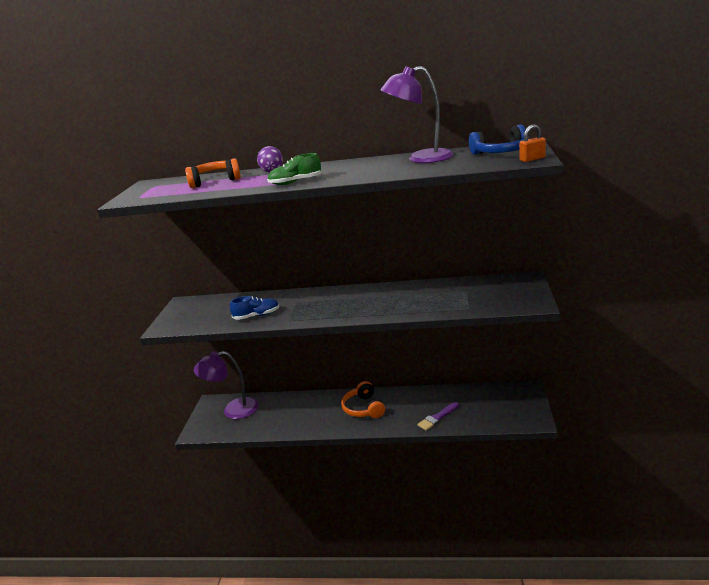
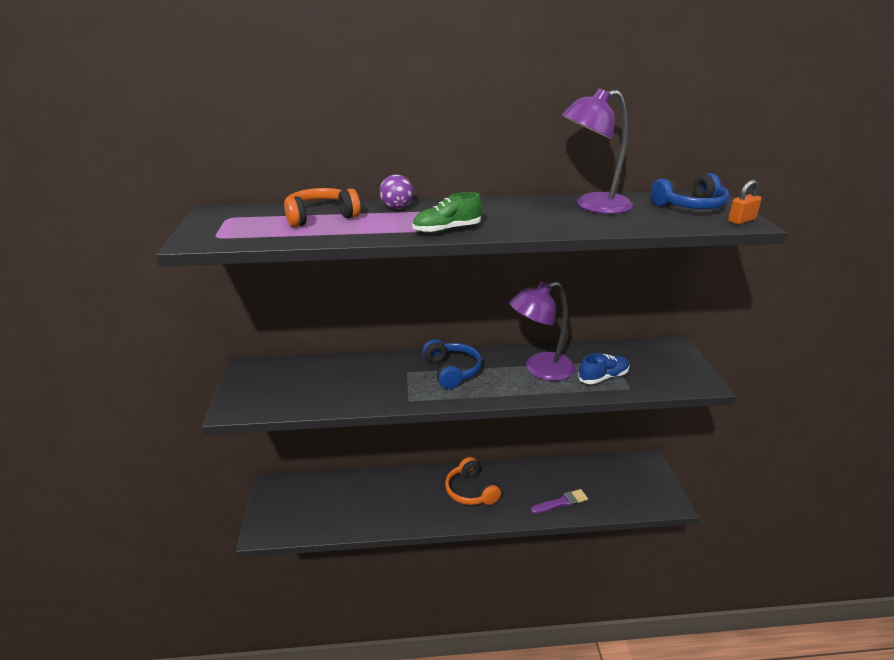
camera: 15 degrees left, 5 degrees up
purple lamp [194,351,258,419] -> purple lamp moved to [509,282,575,381]
blue shoe [230,296,280,320] -> blue shoe moved to [578,353,630,384]
purple brush [418,402,459,431] -> purple brush turned 150 degrees counterclockwise [531,489,588,514]
none -> blue headphones [422,339,482,389]

